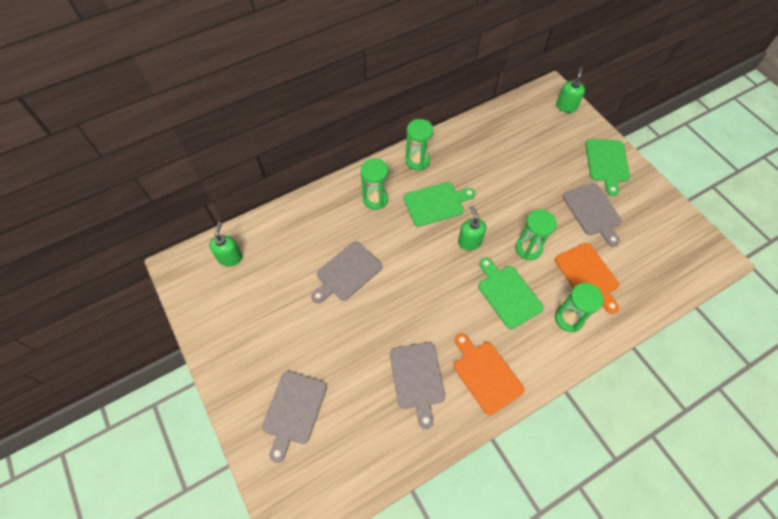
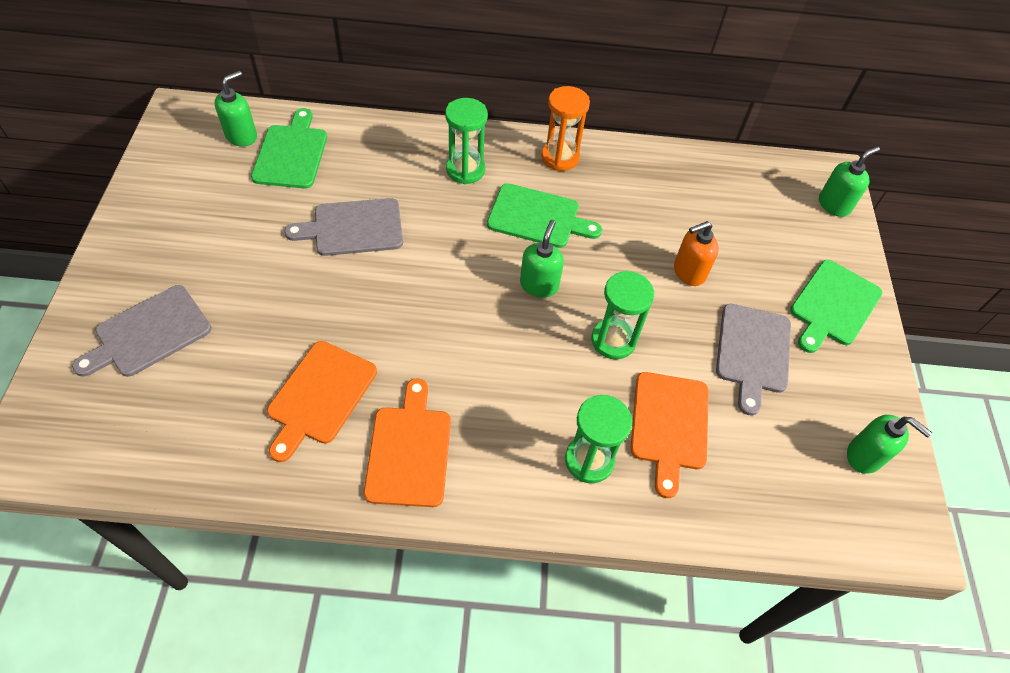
camera: 30 degrees right, 5 degrees down
grey cutting board [390,342,445,429] -> orange cutting board [267,341,377,462]
green hourglass [405,119,433,170] -> orange hourglass [541,86,590,171]
green cutting board [478,258,544,329] -> green cutting board moved to [251,108,327,189]
none -> orange soap dispenser [674,221,719,286]
none -> green soap dispenser [847,415,932,474]

